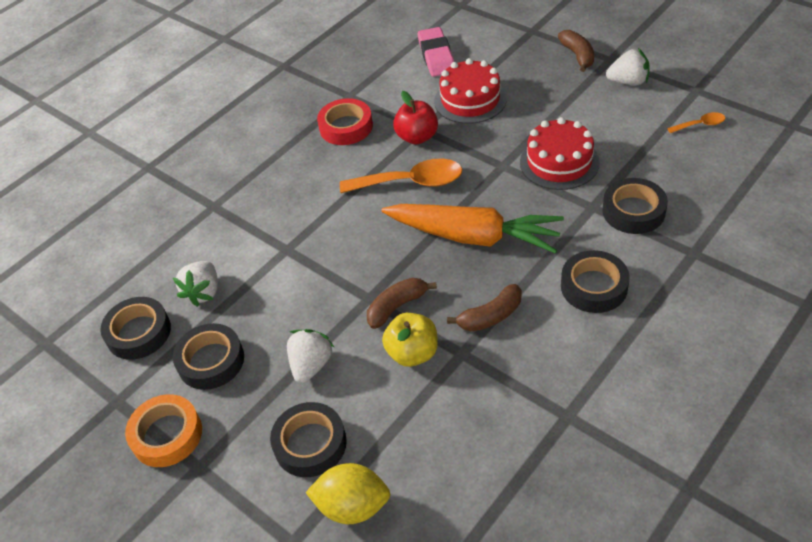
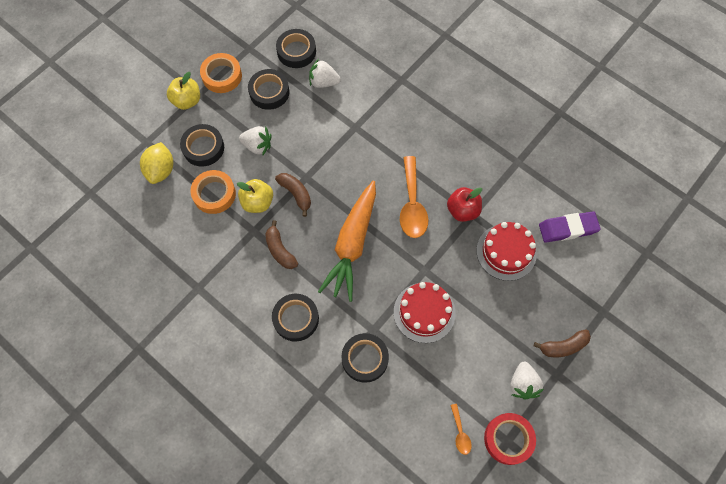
camera: 85 degrees right, 20 degrees up
red tape [317,98,373,145] -> red tape moved to [484,413,536,465]
pink eraser [418,27,454,77] -> purple eraser [539,211,601,243]
none -> yellow apple [167,72,200,110]
none -> orange tape [190,170,236,214]

